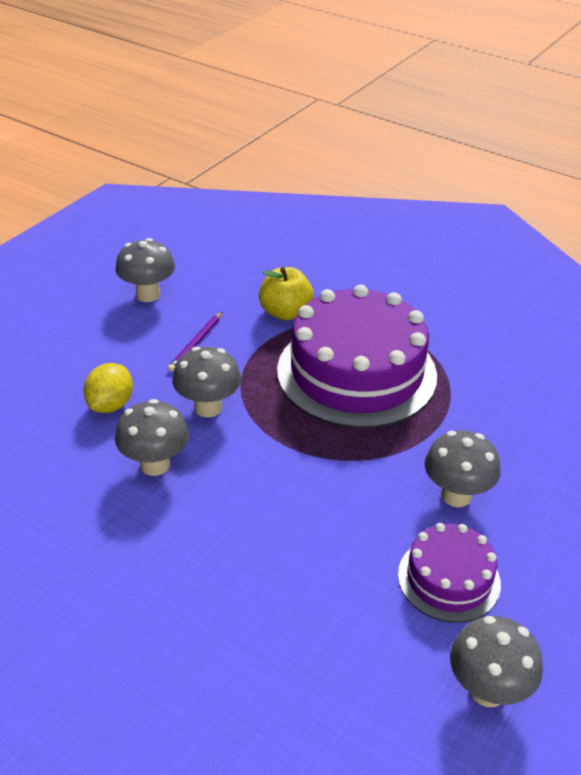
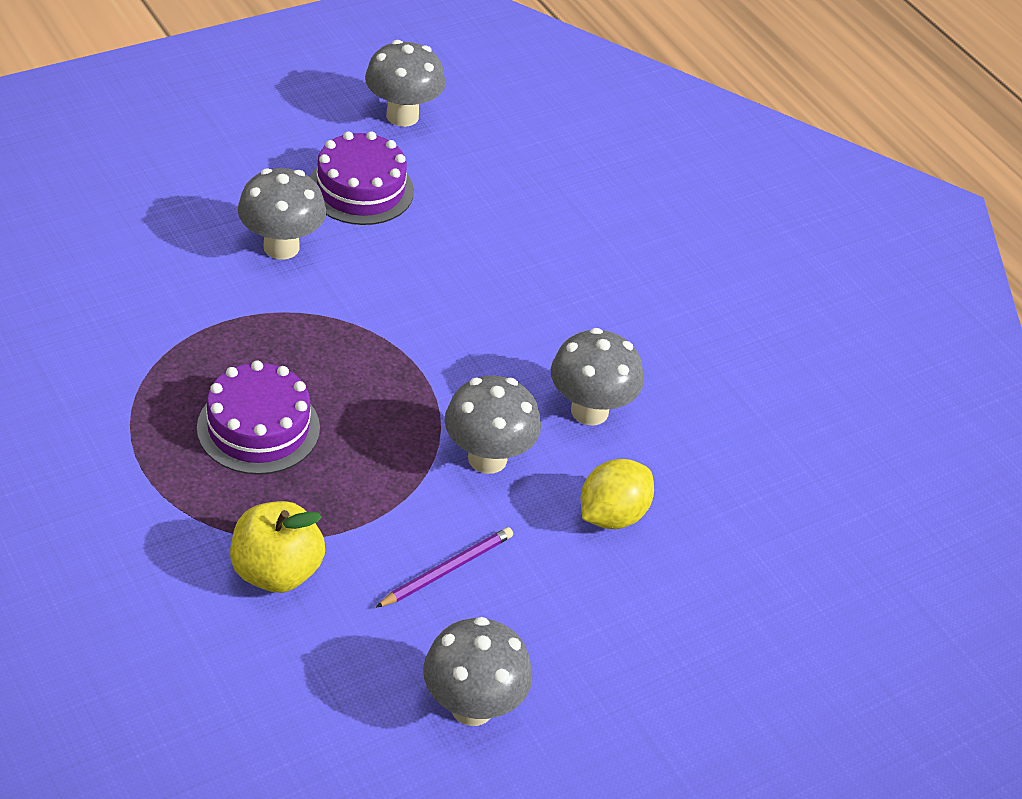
camera: 160 degrees left, 5 degrees up
purple cake [277,285,437,428] -> purple cake [197,360,320,475], size x0.51

